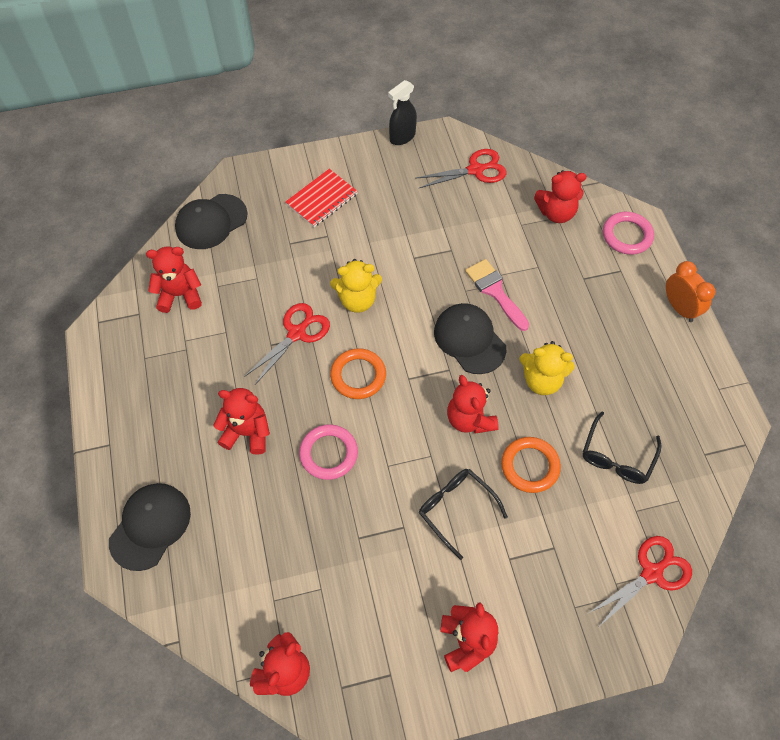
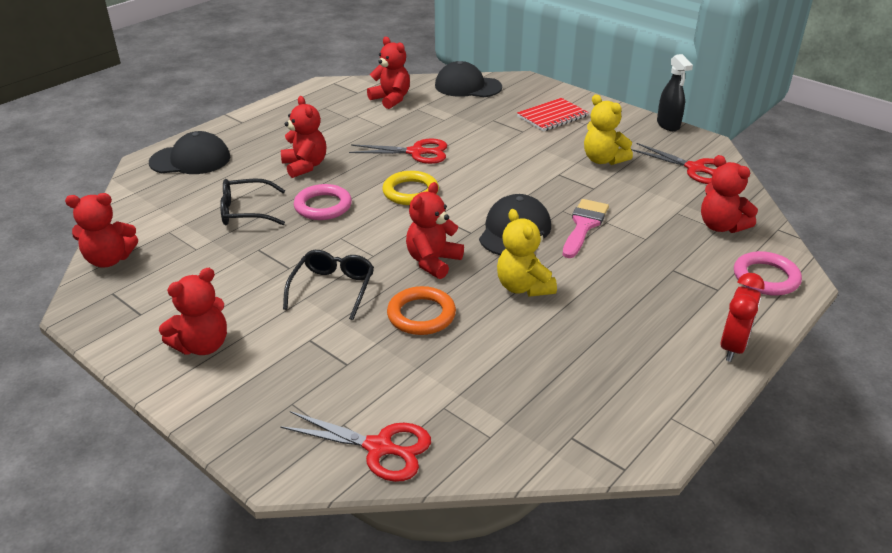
camera: 55 degrees right, 25 degrees down
red notebook [285,169,358,227] -> red notebook turned 45 degrees counterclockwise [517,98,589,132]
yellow teddy bear [330,259,382,313] -> yellow teddy bear moved to [584,95,633,165]
orange ring [330,348,386,399] -> yellow ring [382,171,439,205]
black spray bottle [388,80,417,145] -> black spray bottle turned 120 degrees counterclockwise [657,54,693,131]
black glasses [583,412,662,484] -> black glasses moved to [220,178,285,225]
orange clock [666,261,716,322] -> red clock [720,273,765,362]

